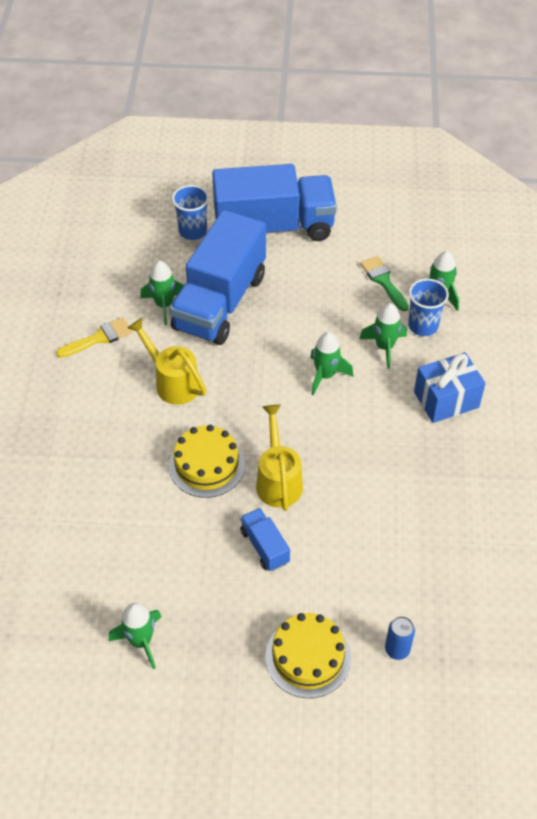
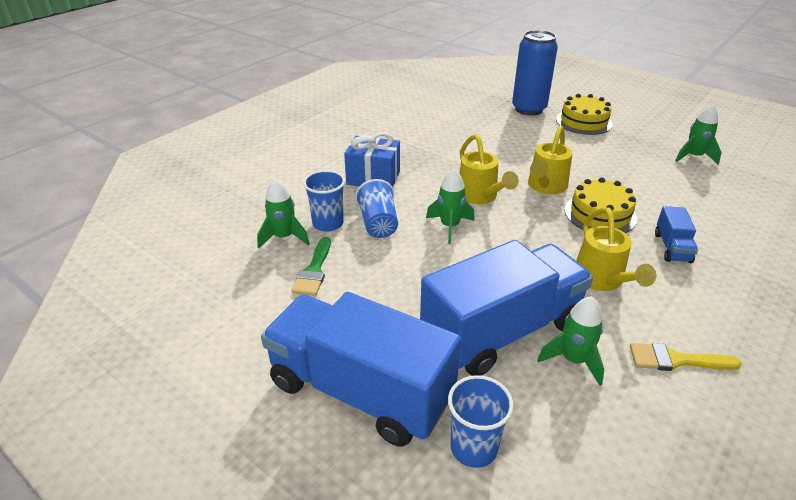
camera: 145 degrees left, 15 degrees down
blue truck [240,508,290,571] -> blue truck moved to [655,206,698,263]
green rocket [359,303,407,369] -> blue cup [355,179,398,238]
blue can [385,616,415,660] -> blue can [512,30,558,116], size x2.21
none -> yellow watering can [459,134,519,204]

